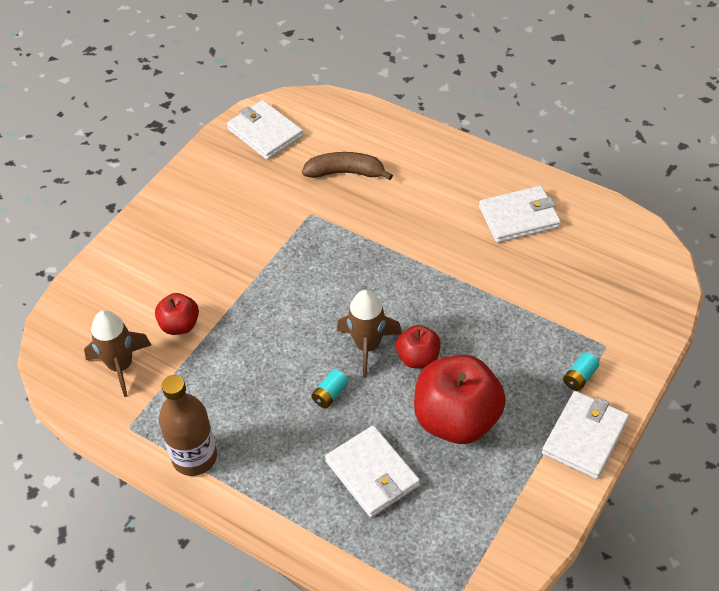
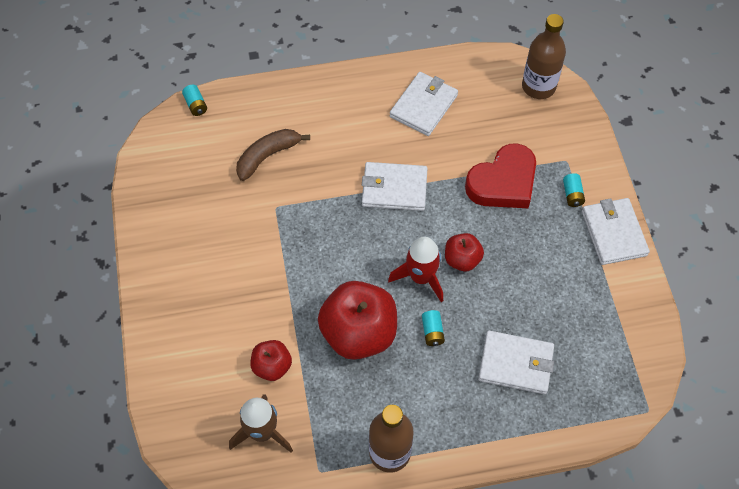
camera: 45 degrees left, 10 degrees up
white wallet [227,100,303,160] -> white wallet moved to [362,162,428,211]
brown rocket [337,290,402,378] -> red rocket [388,237,443,302]
red apple [414,355,506,444] -> red apple moved to [318,281,397,360]
none -> turquoise battery [182,85,207,116]
none -> red heart [465,143,536,208]
none -> brown bottle [522,14,566,99]

